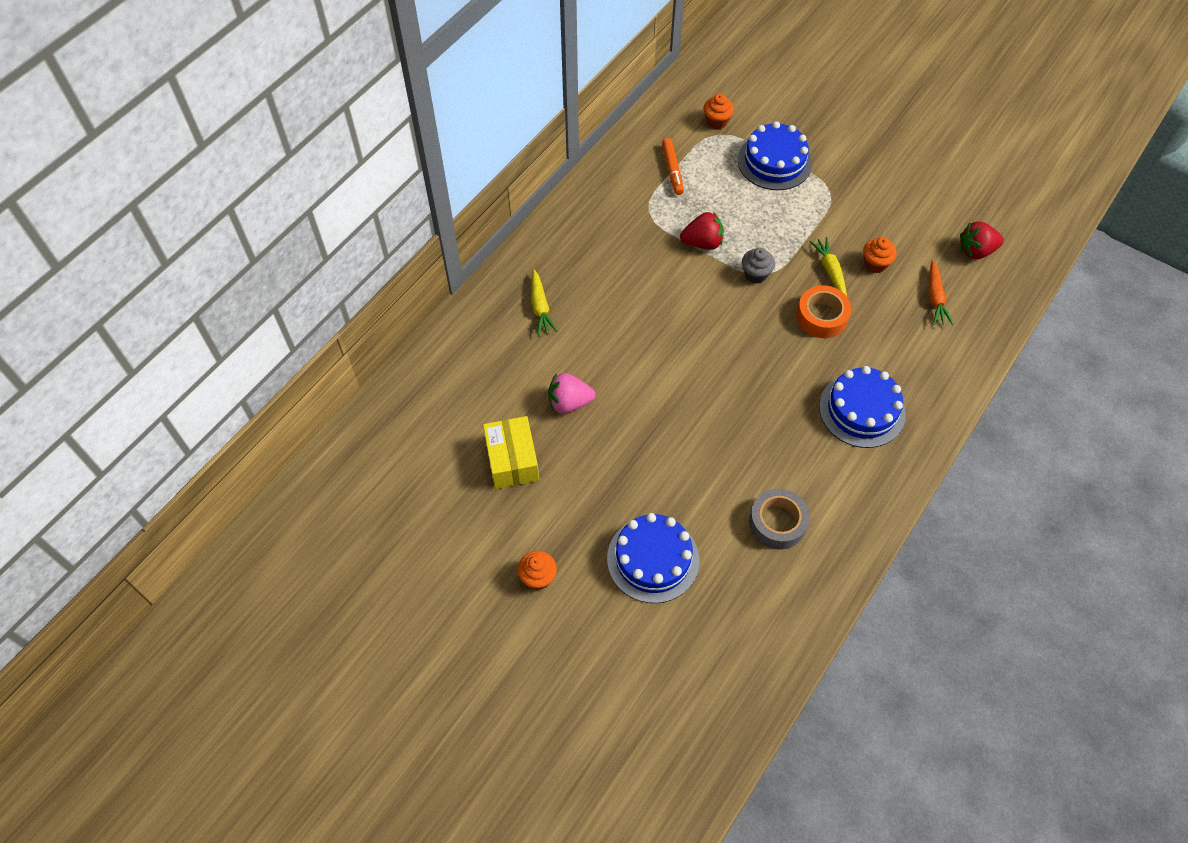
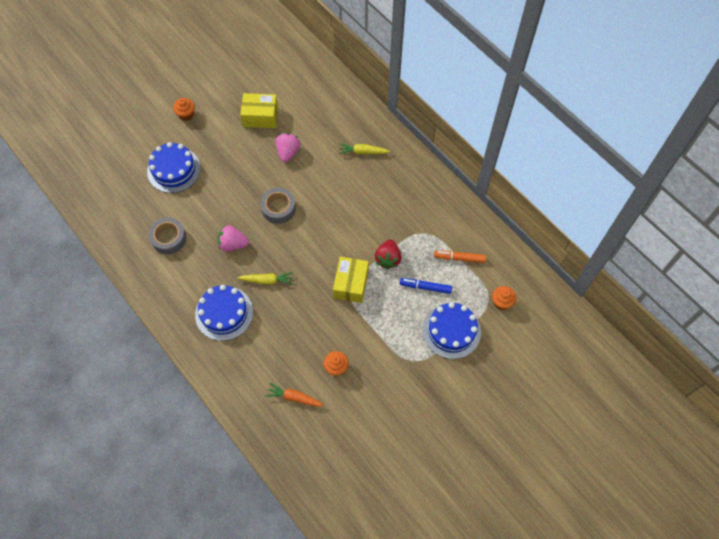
camera: 105 degrees right, 5 degrees up
grey cupcake [742,248,775,284] -> yellow box [333,257,369,303]
orange tape [796,285,851,338] -> none
yellow carrot [809,237,847,296] -> yellow carrot moved to [237,272,293,285]
red strawberry [960,221,1004,259] -> none
none -> pink strawberry [218,225,249,252]
none -> grey tape [260,188,296,224]
none -> blue marker [400,278,452,294]

